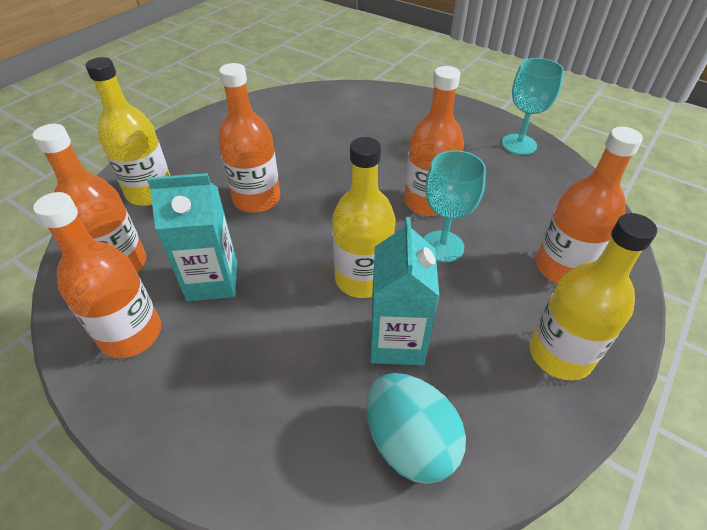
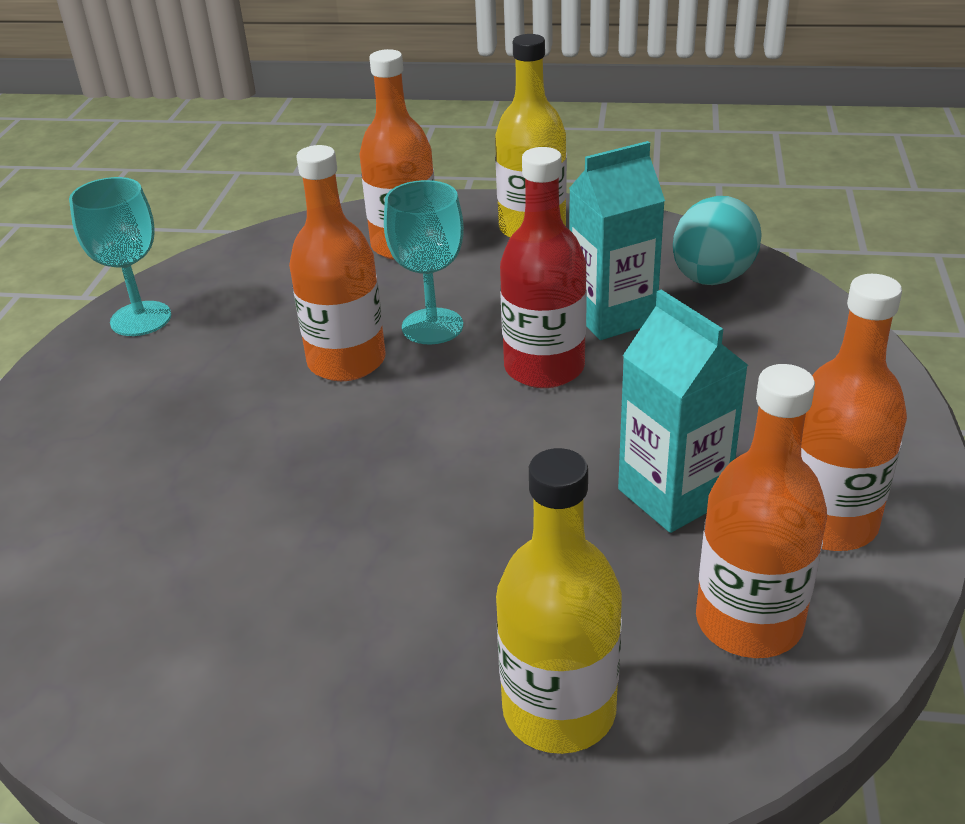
camera: 115 degrees left, 10 degrees down
orange bottle [218,63,280,213] -> none
yellow bottle [332,137,395,298] -> red bottle [500,147,587,388]

